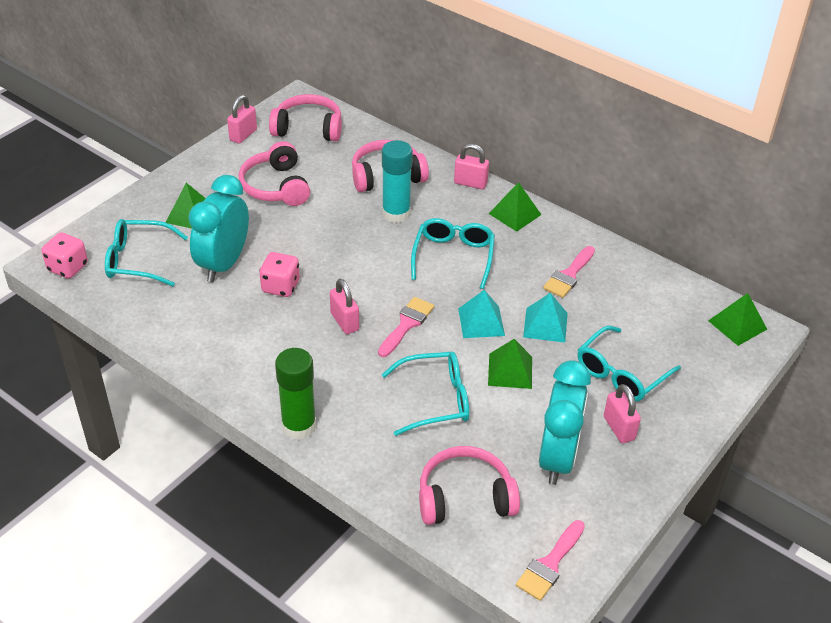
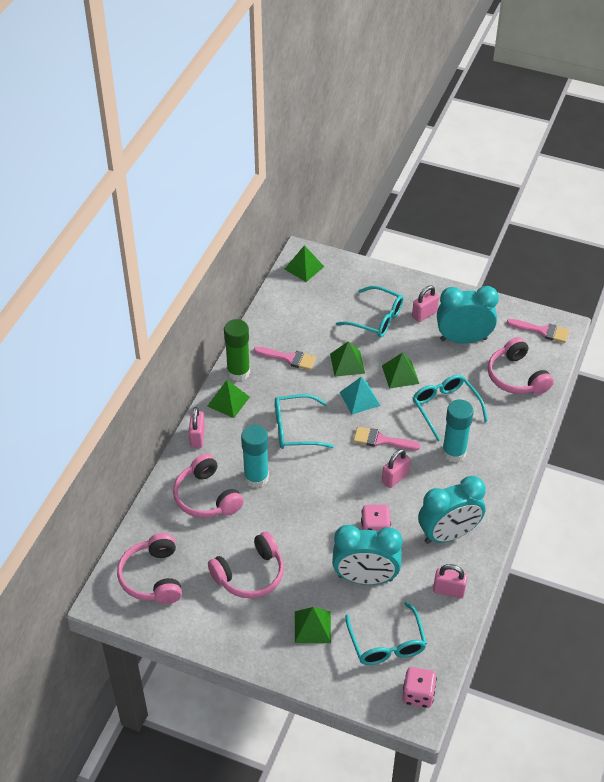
camera: 105 degrees left, 5 degrees up
pink padlock [227,95,257,144] -> pink padlock moved to [433,564,468,598]
green glue stick [275,348,316,440] -> green glue stick moved to [224,319,250,381]
turquoise pyramid [523,293,568,343] -> green pyramid [330,341,365,377]
none -> turquoise clock [418,476,486,544]
none -> turquoise glue stick [442,399,474,462]

